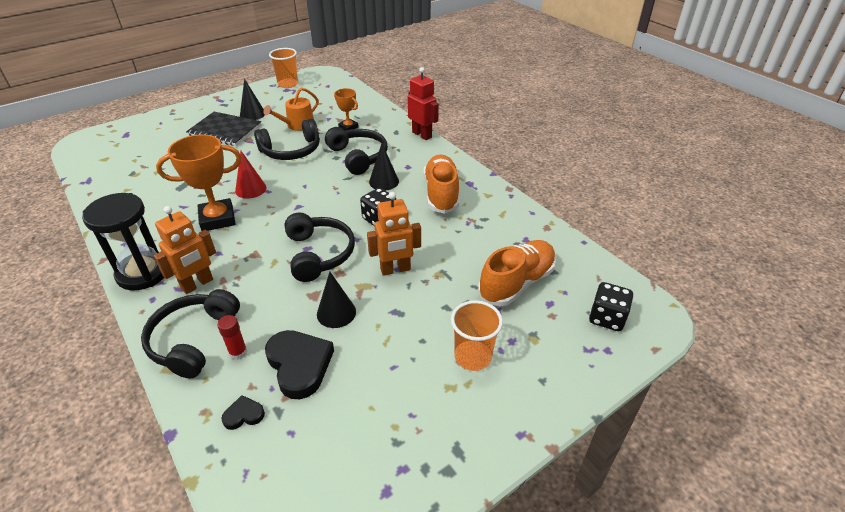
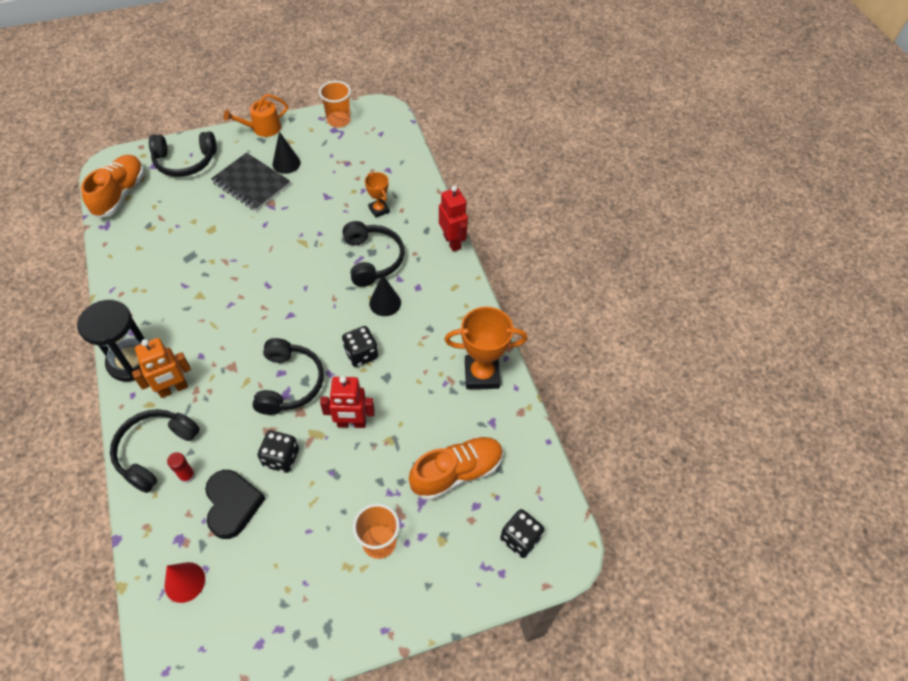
camera: 15 degrees right, 15 degrees up
orange trophy [156,134,242,231] -> orange trophy moved to [445,307,527,389]
black heart [221,395,265,430] -> none
red cone [235,151,266,198] -> red cone moved to [164,562,205,603]
black headphones [254,119,320,160] -> black headphones moved to [149,131,217,177]
orange watering can [263,87,319,131] -> orange watering can moved to [223,94,288,137]
black cone [317,272,356,328] -> black dice [257,430,299,473]
orange robot [367,192,421,276] -> red robot [320,376,375,428]
orange shoe [424,155,459,214] -> orange shoe moved to [81,155,144,218]

